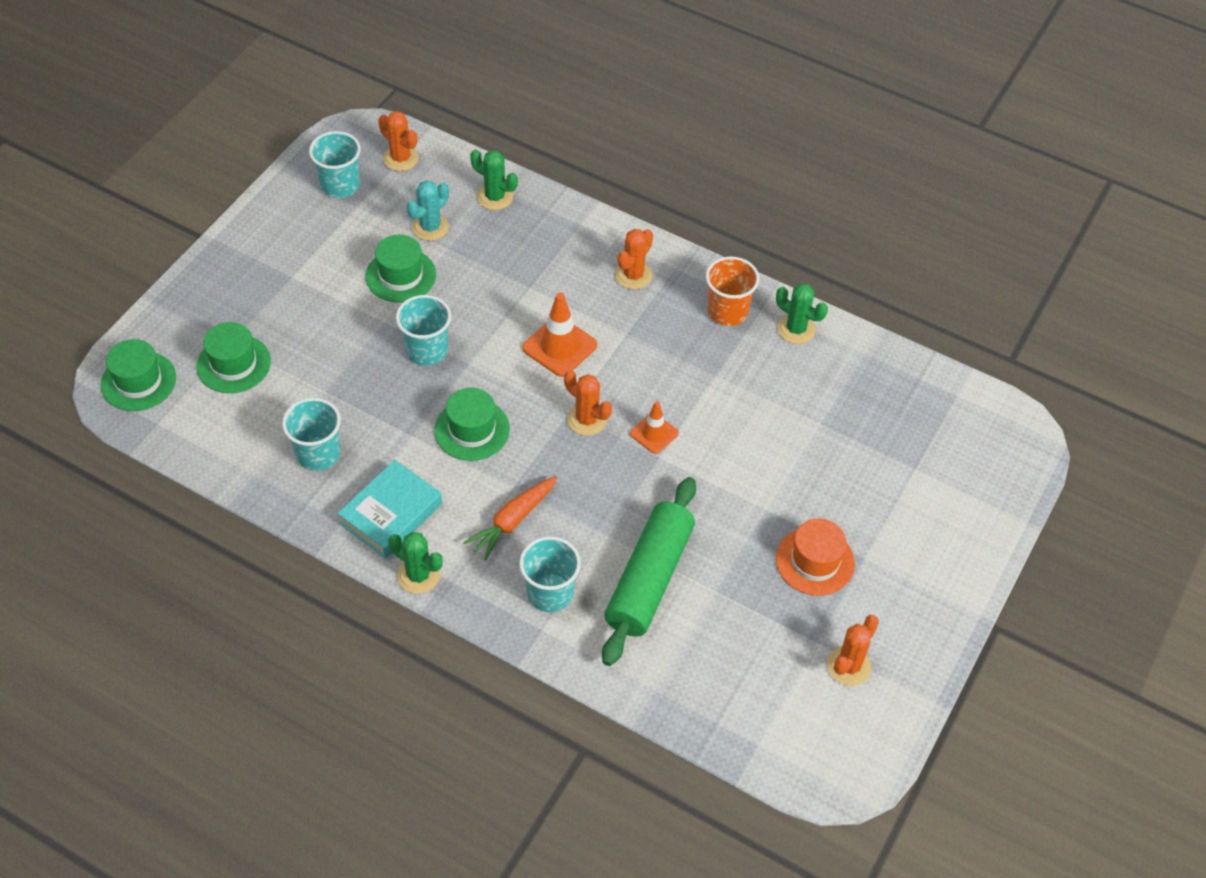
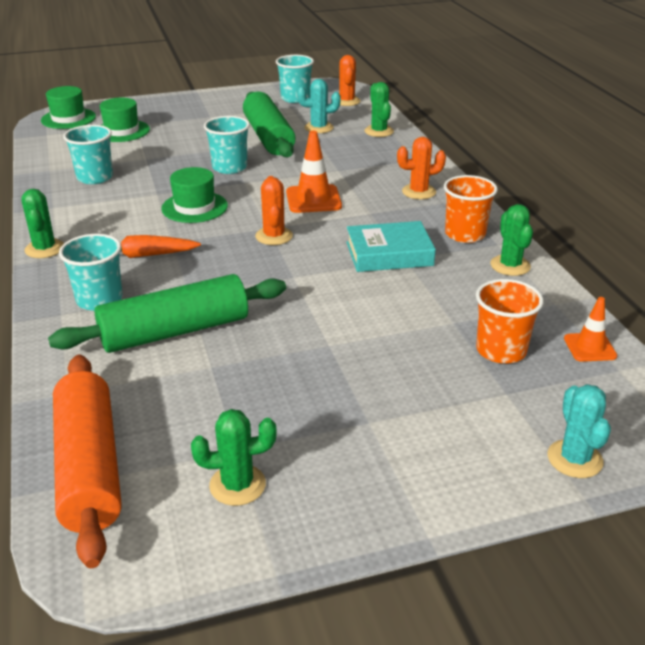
camera: 45 degrees right, 20 degrees down
turquoise book [337,460,442,558] -> turquoise book moved to [346,221,436,272]
green hat [366,235,436,303] -> green rolling pin [243,92,296,157]
orange traffic cone [630,401,679,454] -> orange traffic cone moved to [564,297,617,362]
orange hat [776,519,855,596] -> none
orange cactus [827,615,879,686] -> green cactus [191,409,277,506]
none -> orange rolling pin [53,355,122,568]
none -> orange cup [476,279,544,363]
none -> turquoise cactus [547,384,611,478]

